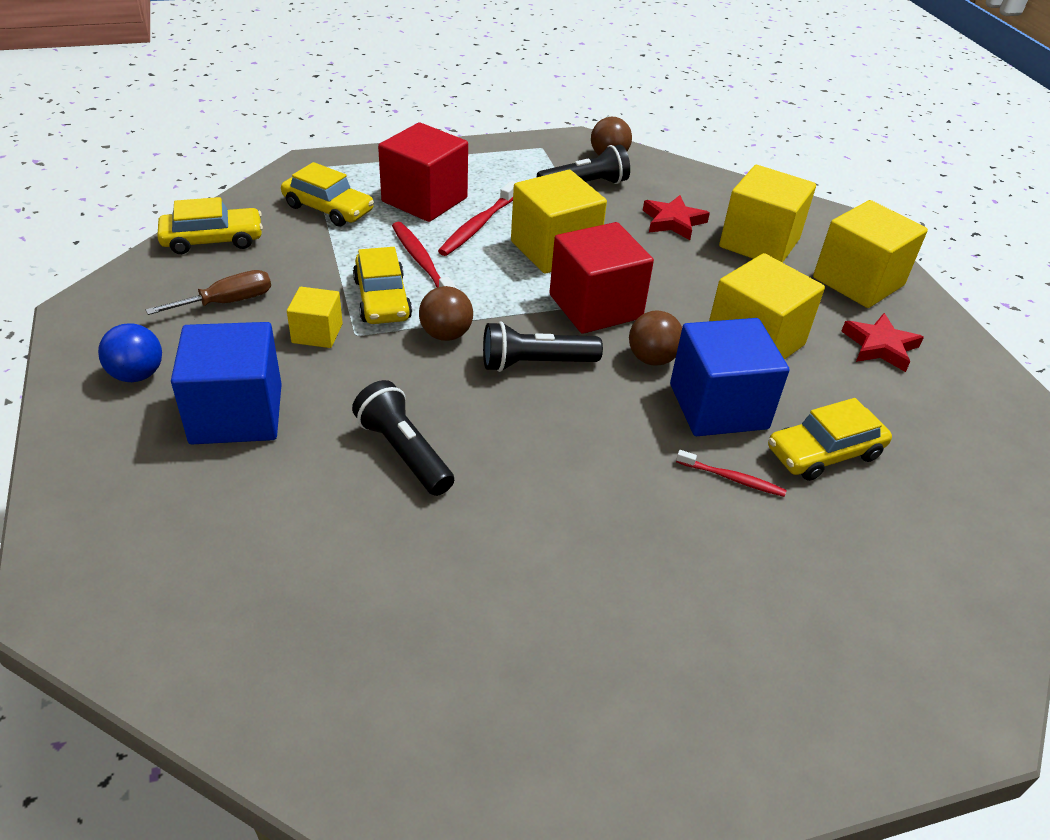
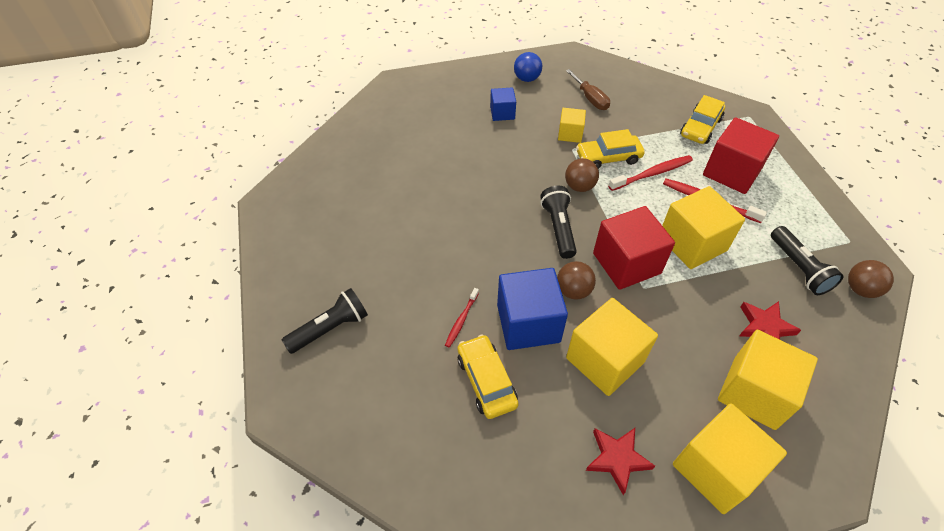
camera: 95 degrees right, 10 degrees up
yellow car [157,197,263,254] -> none
blue cube [171,322,282,444] -> blue cube [490,88,516,121], size x0.54
black flashlight [352,380,454,496] -> black flashlight moved to [282,288,368,354]

